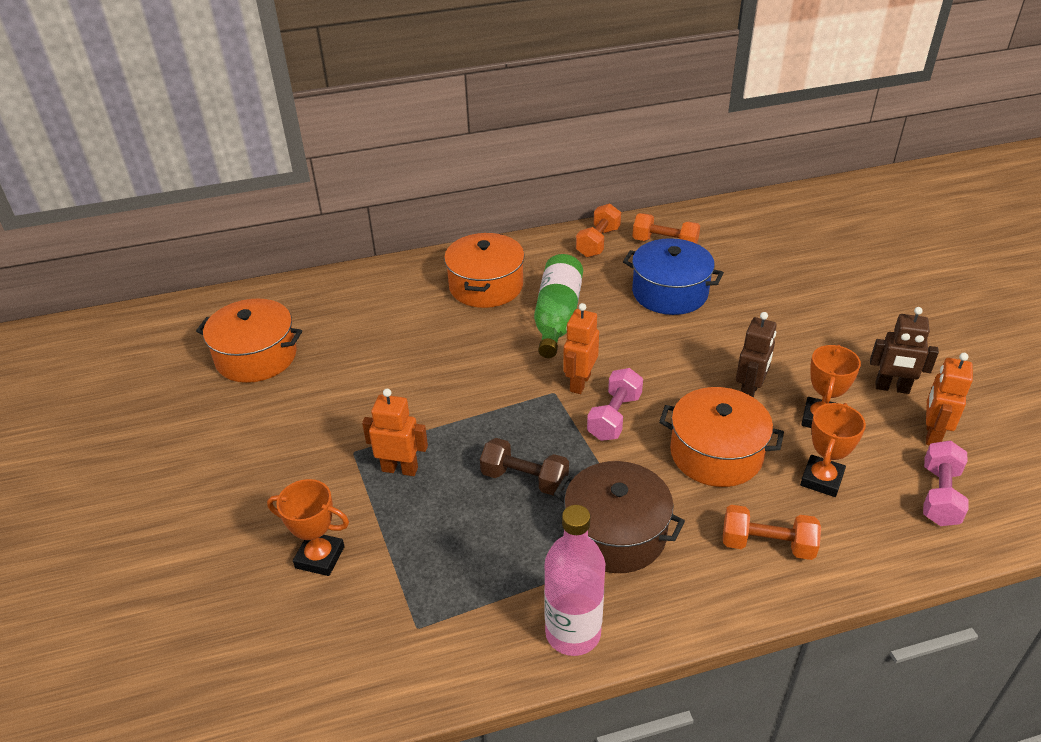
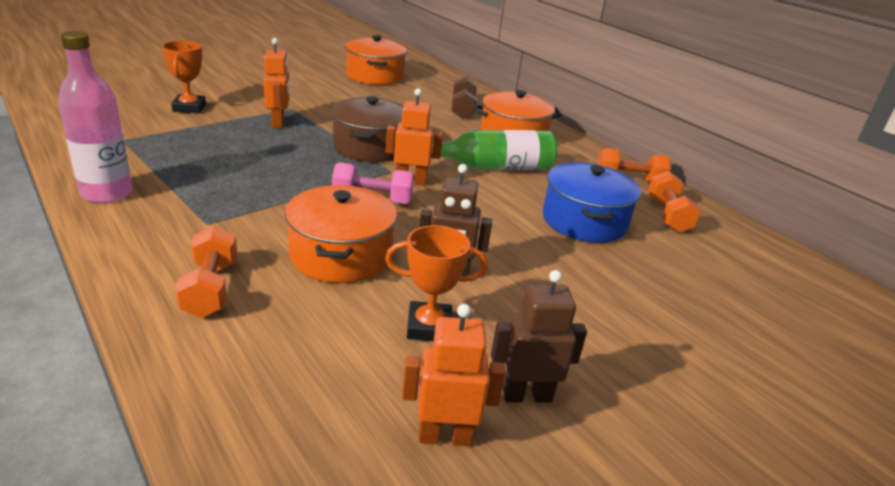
camera: 65 degrees right, 10 degrees down
brown dumbbell [480,438,569,496] -> brown dumbbell moved to [451,76,477,119]
brown pot [554,461,685,573] -> brown pot moved to [331,96,403,162]
orange trophy [800,403,866,497] -> none
brown robot [870,307,939,394] -> brown robot turned 90 degrees clockwise [491,270,587,403]
pink dumbbell [923,440,969,526] -> none

